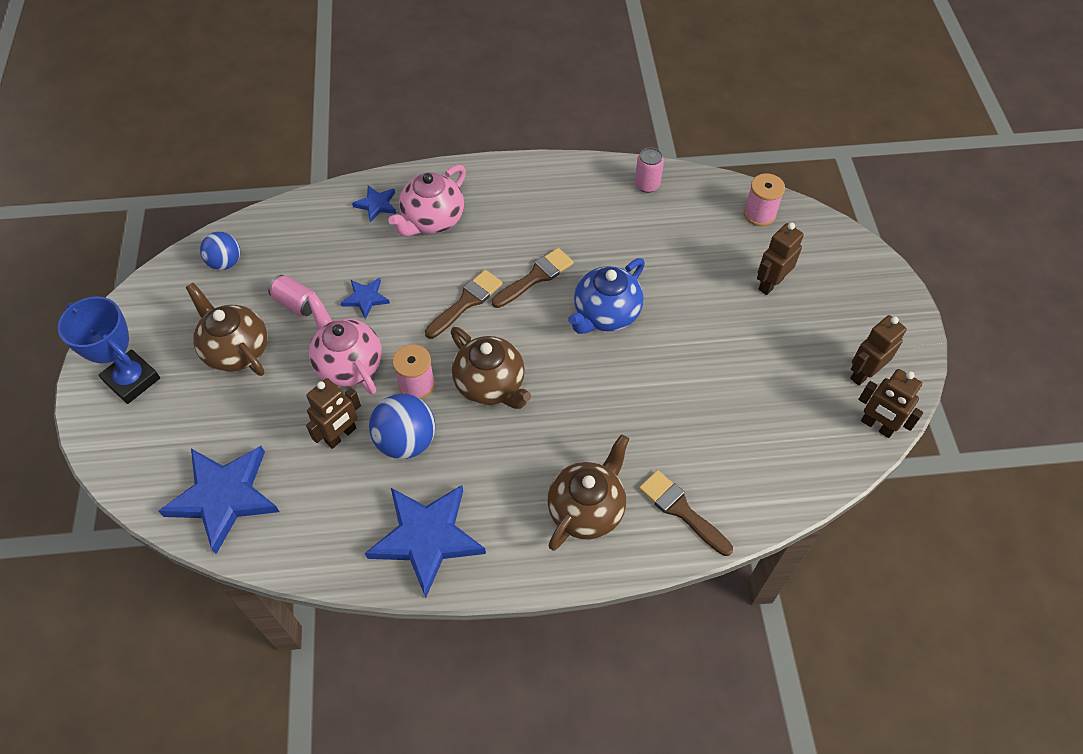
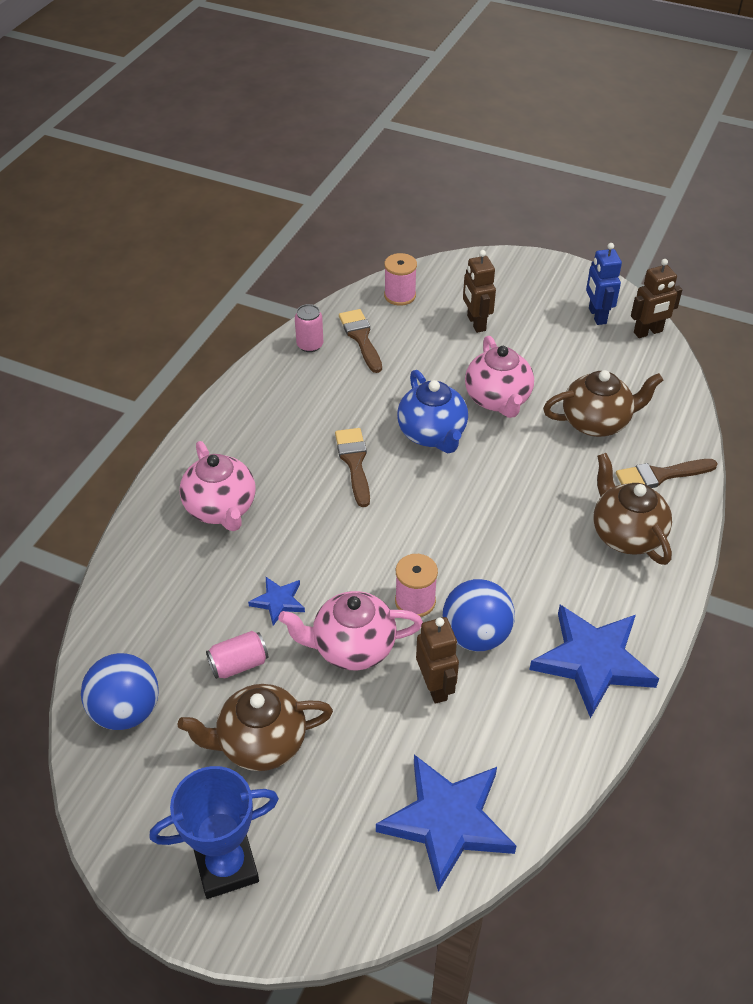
camera: 60 degrees left, 10 degrees down
blue ball [200,232,240,270] -> blue ball [81,653,159,730], size x1.51
blue star [352,185,396,222] -> none
brown brush [425,270,503,339] -> brown brush moved to [339,309,382,373]
brown teapot [451,327,531,409] -> brown teapot moved to [543,370,663,437]
brown robot [850,315,907,386] -> blue robot [586,243,622,325]
none -> pink teapot [465,336,534,418]

